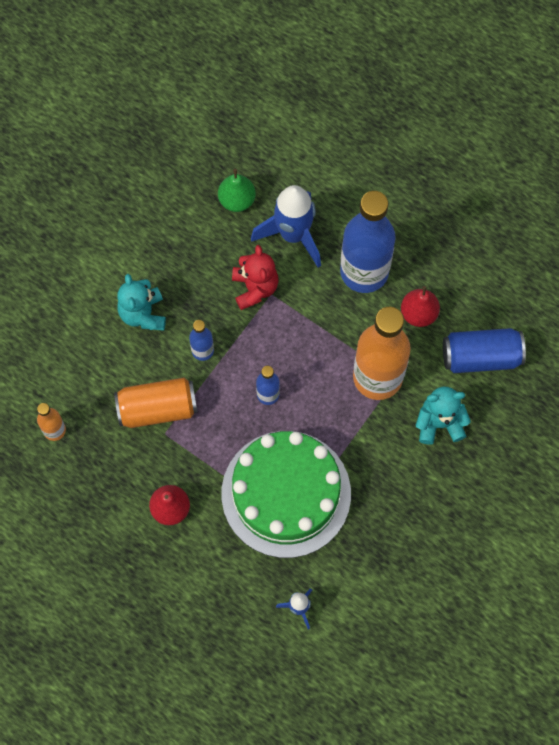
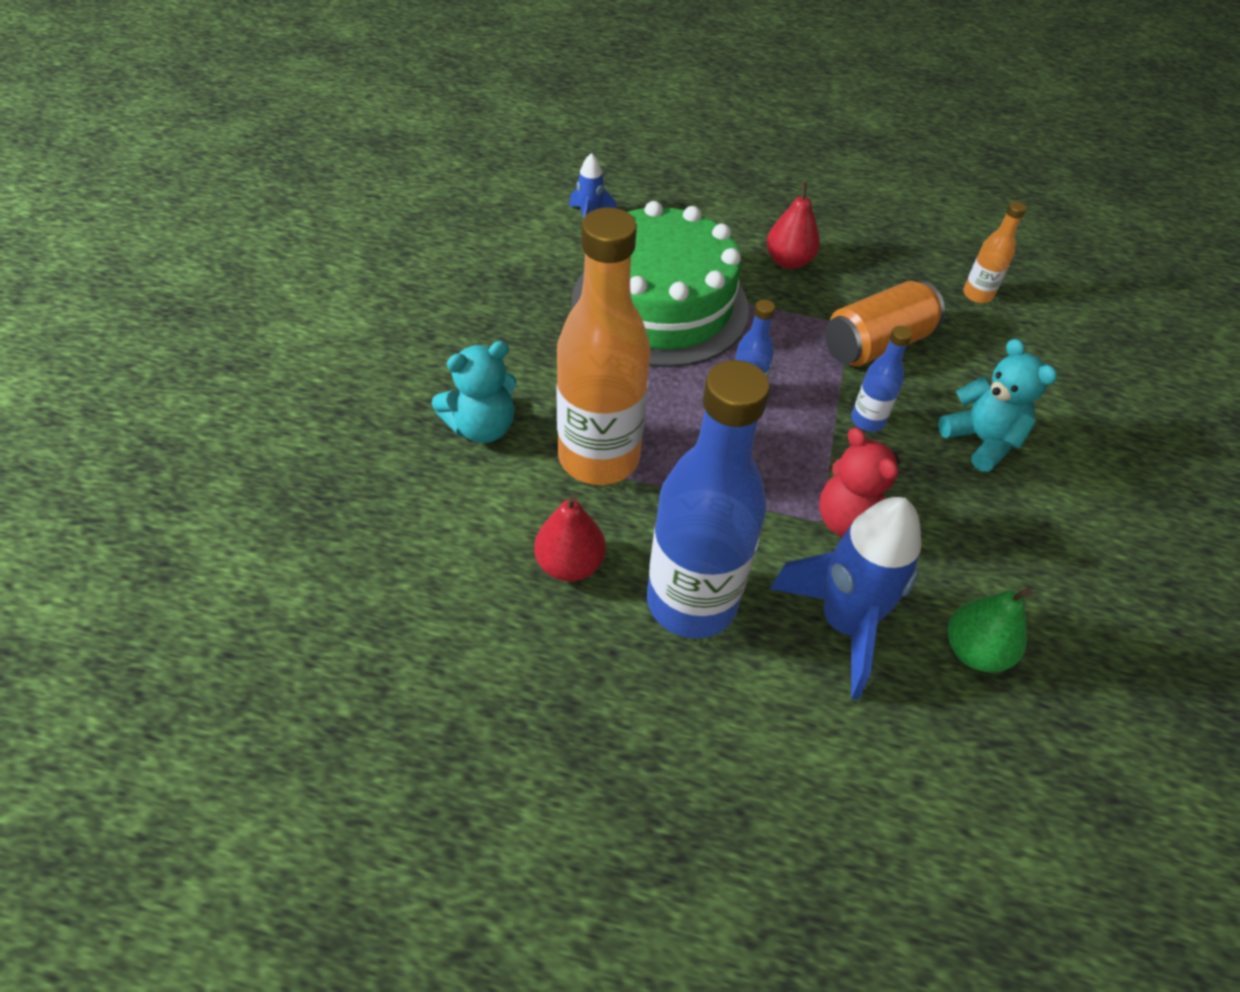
camera: 155 degrees right, 20 degrees down
blue can [443,328,526,373] -> none

